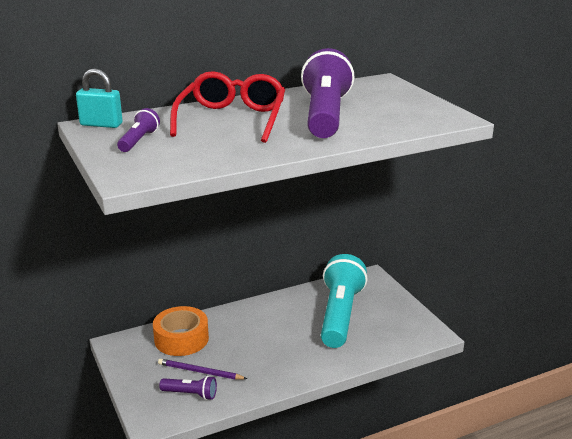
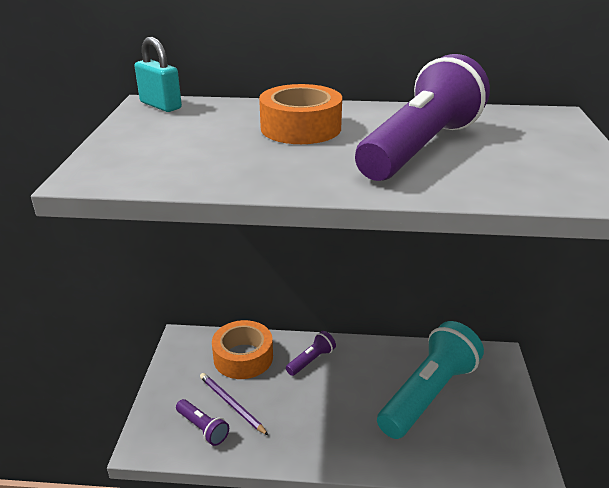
camera: 30 degrees right, 5 degrees up
purple flashlight [117,108,160,152] -> purple flashlight moved to [286,331,336,376]
red glasses [170,71,285,143] -> orange tape [259,84,342,144]

